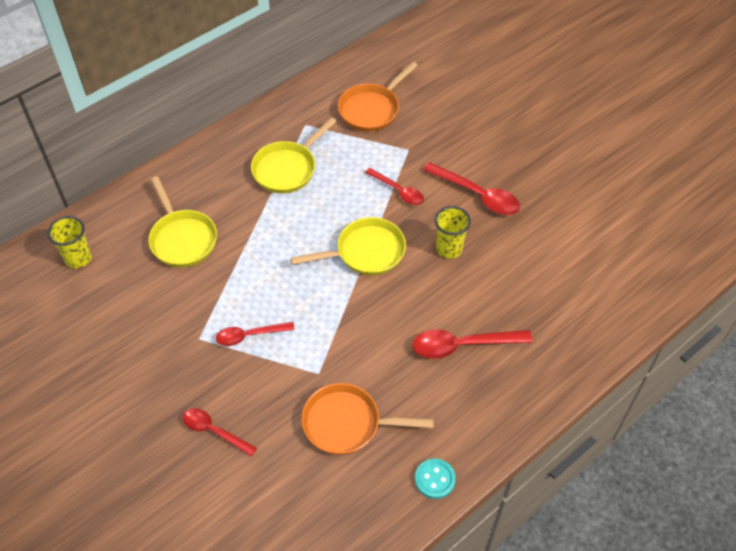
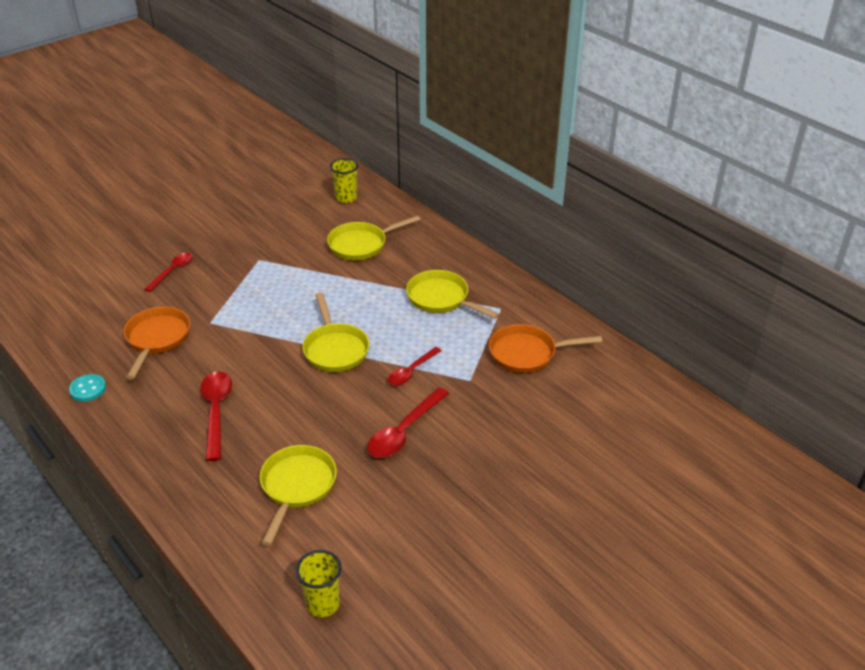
camera: 90 degrees right, 15 degrees down
red spoon [216,322,295,346] -> none
orange pan [338,62,418,132] -> orange pan turned 45 degrees counterclockwise [489,324,602,373]
yellow cup [435,206,471,259] -> yellow cup moved to [296,550,342,617]
none -> yellow pan [259,445,337,546]

